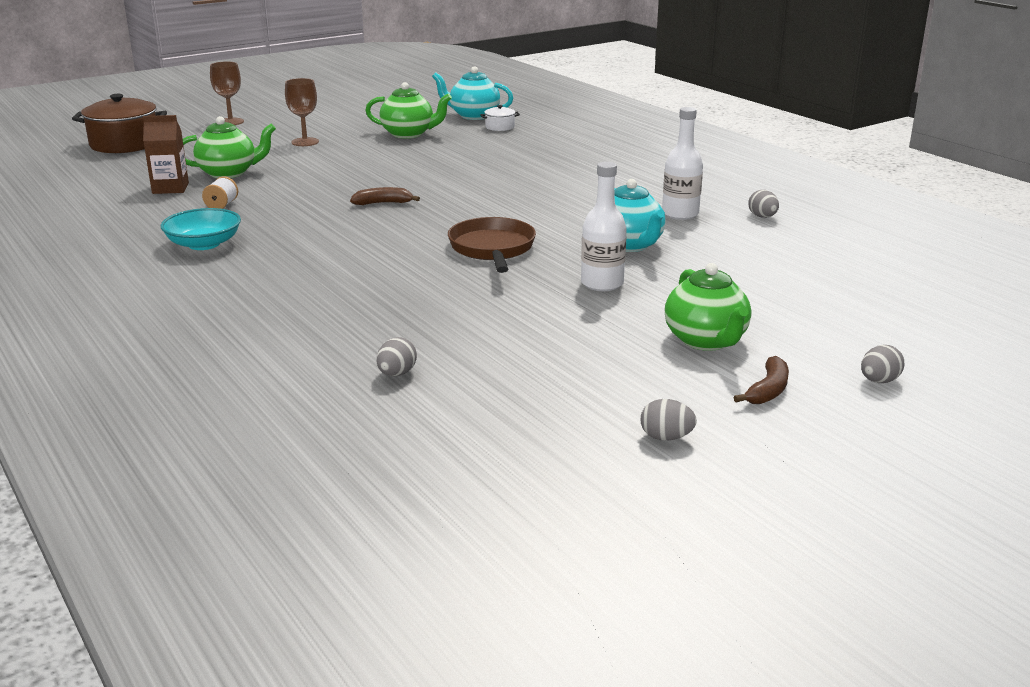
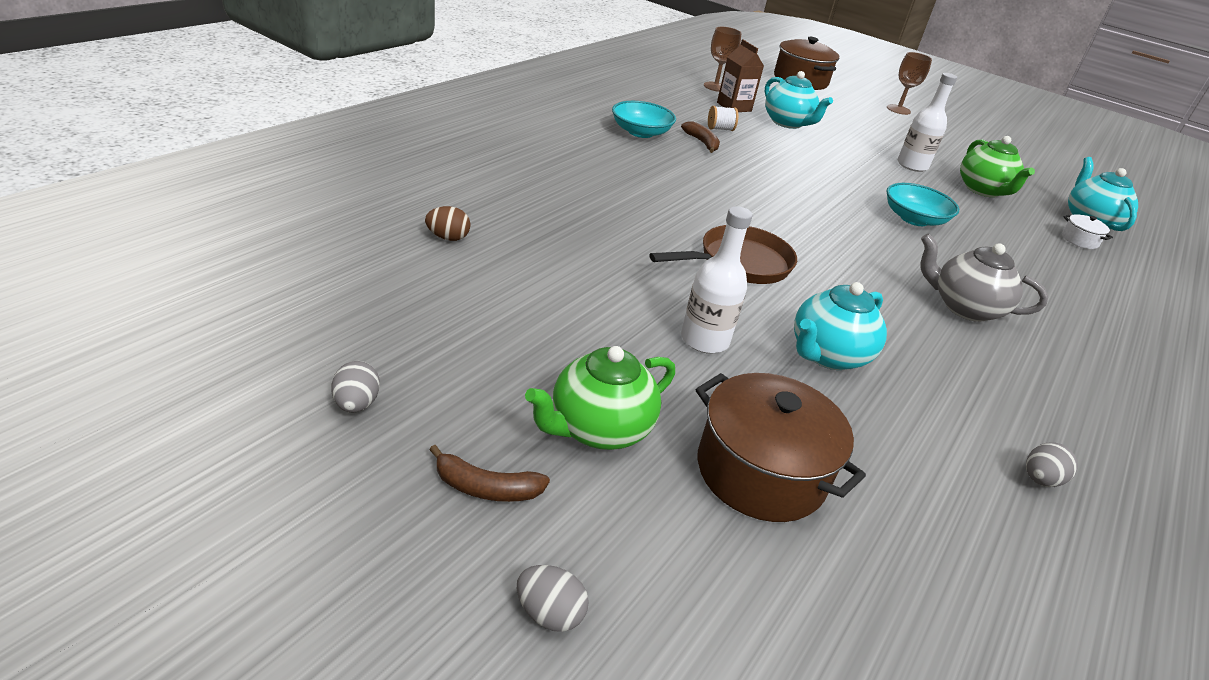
camera: 65 degrees right, 10 degrees up
green teapot [183,116,276,178] -> turquoise teapot [765,71,833,129]
brown goblet [285,78,319,146] -> brown goblet moved to [704,27,742,92]
brown banana [350,187,420,205] -> brown banana moved to [681,121,720,153]
grey egg [376,337,417,376] -> brown egg [425,206,471,241]
white bottle [662,107,703,220] -> white bottle moved to [898,73,957,172]
none -> brown pot [696,373,866,522]
none -> turquoise bowl [886,183,959,226]
none -> grey teapot [920,234,1048,322]

